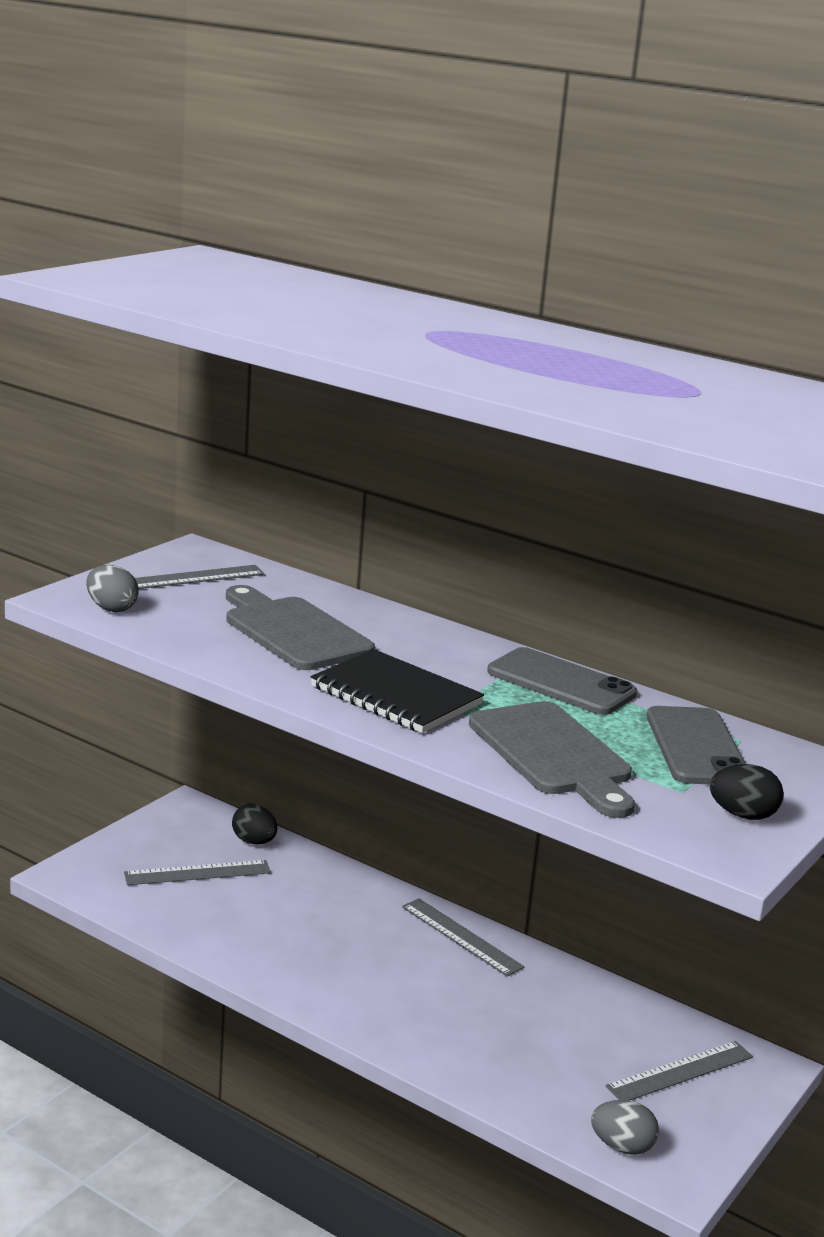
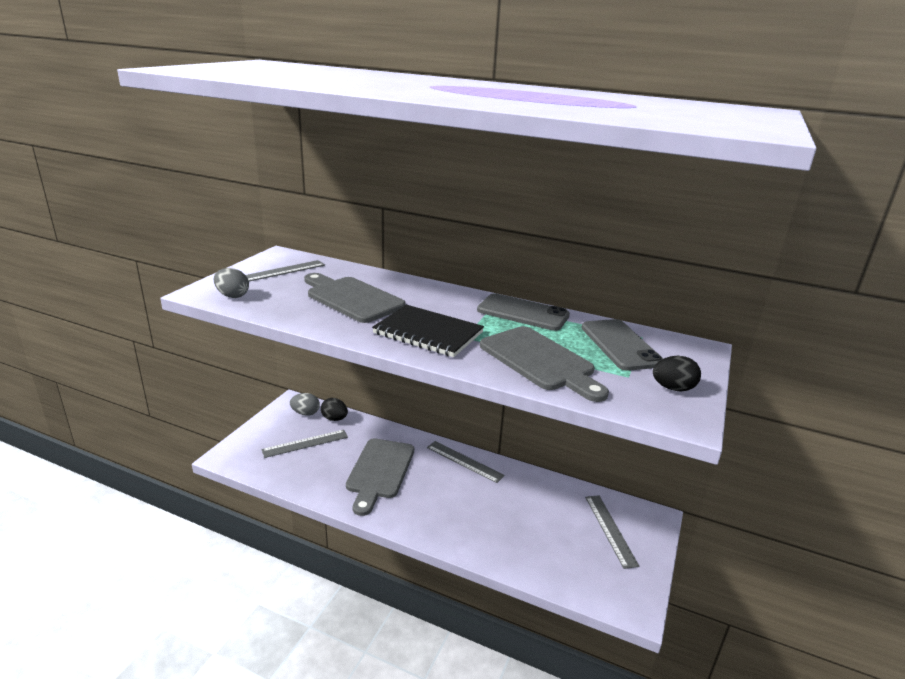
camera: 10 degrees left, 5 degrees up
grey egg [591,1100,659,1155] -> grey egg moved to [290,393,320,416]
grey ruler [605,1041,753,1101] -> grey ruler turned 60 degrees counterclockwise [585,495,639,569]
none -> grey cutting board [346,438,414,516]

